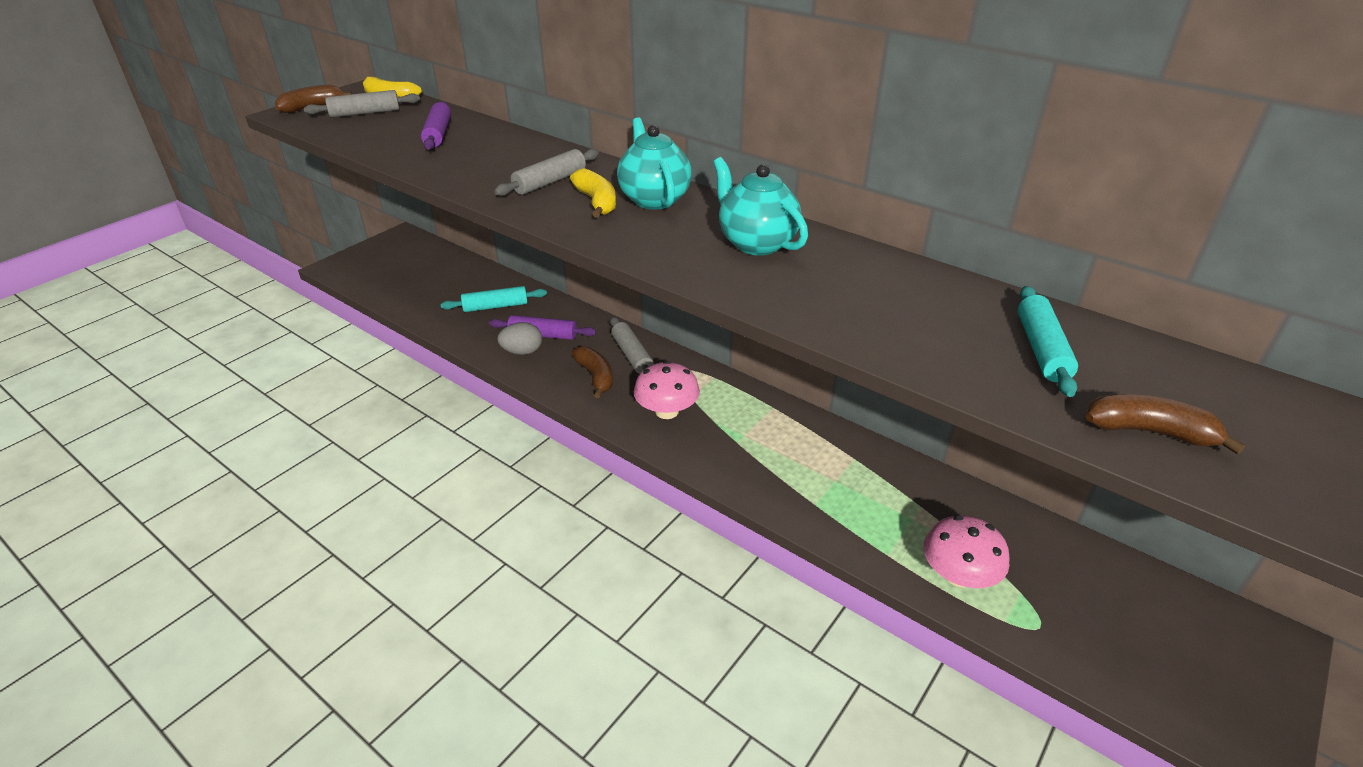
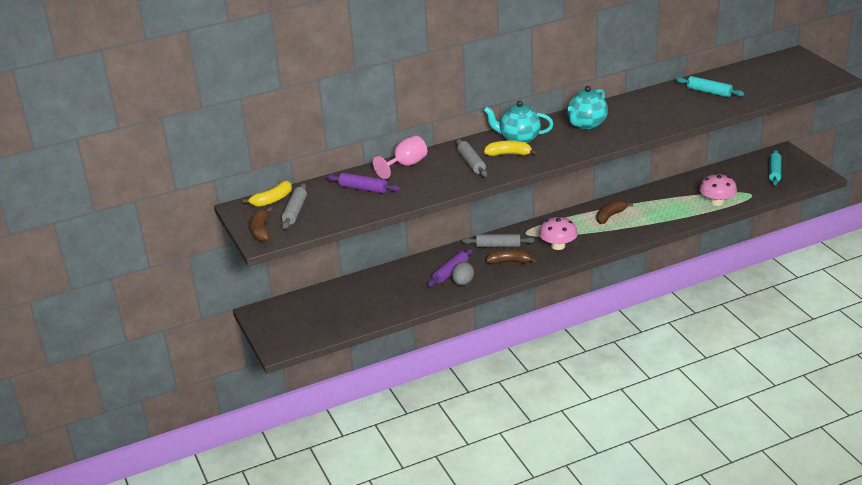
camera: 60 degrees left, 5 degrees down
turquoise rolling pin [441,286,547,312] -> turquoise rolling pin moved to [769,150,781,186]
turquoise teapot [713,157,808,256] -> turquoise teapot turned 45 degrees counterclockwise [567,86,608,129]
brown banana [1086,394,1245,455] -> brown banana moved to [596,200,633,224]
none -> pink goblet [373,135,427,179]

